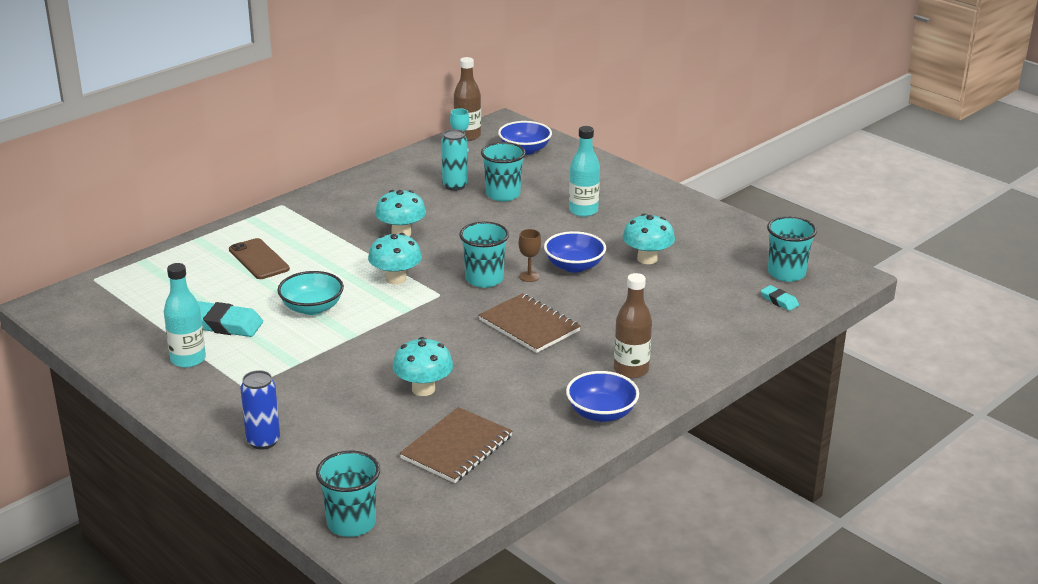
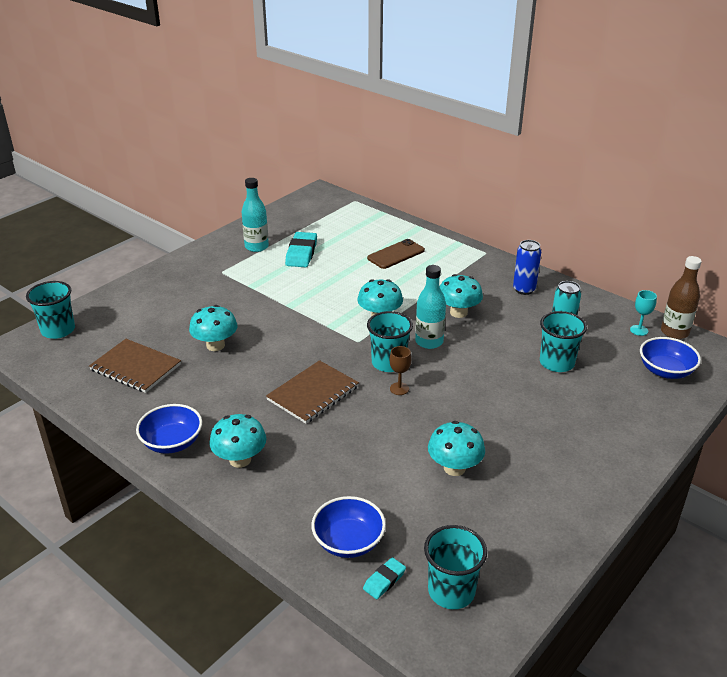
camera: 85 degrees right, 5 degrees up
blue can [240,370,280,450] -> blue can moved to [513,240,541,295]
turquoise bowl [277,271,344,315] -> none
blue bowl [544,231,606,273] -> blue bowl moved to [311,496,386,558]
turquoise bottle [569,126,600,217] -> turquoise bottle moved to [415,265,446,349]
brown bottle [614,273,652,378] -> turquoise mushroom [209,414,267,468]

